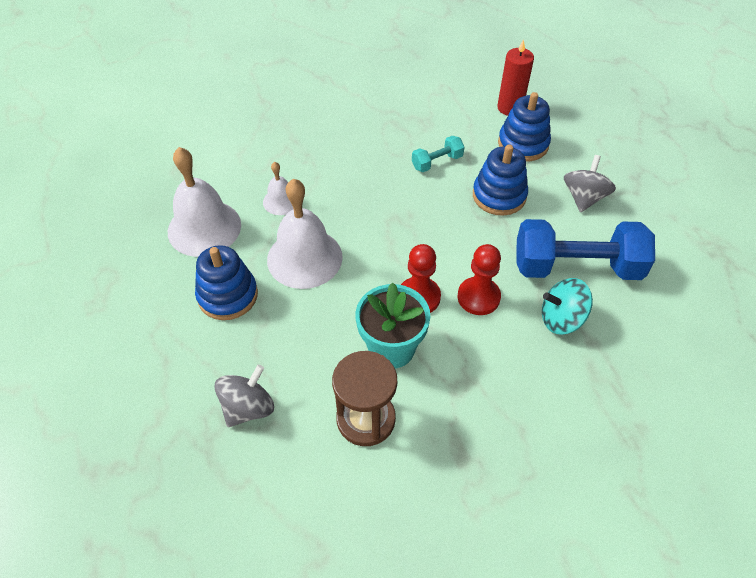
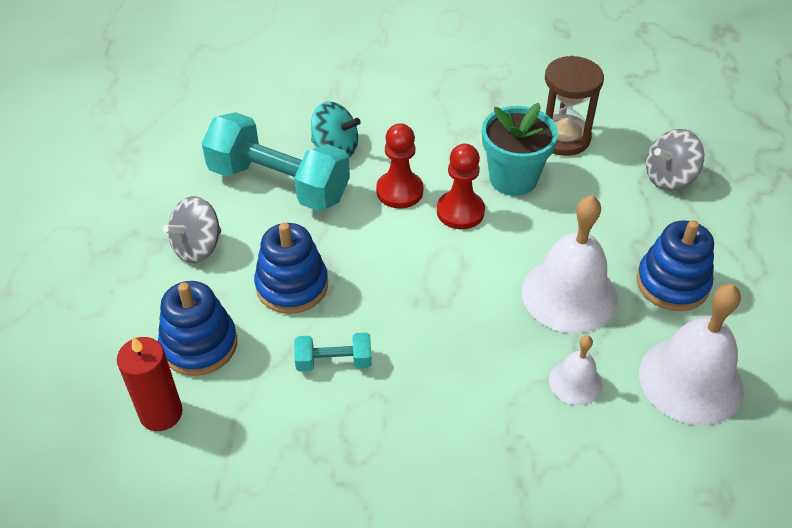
camera: 155 degrees left, 5 degrees down
blue dumbbell [516,219,655,280] -> turquoise dumbbell [202,112,350,211]

